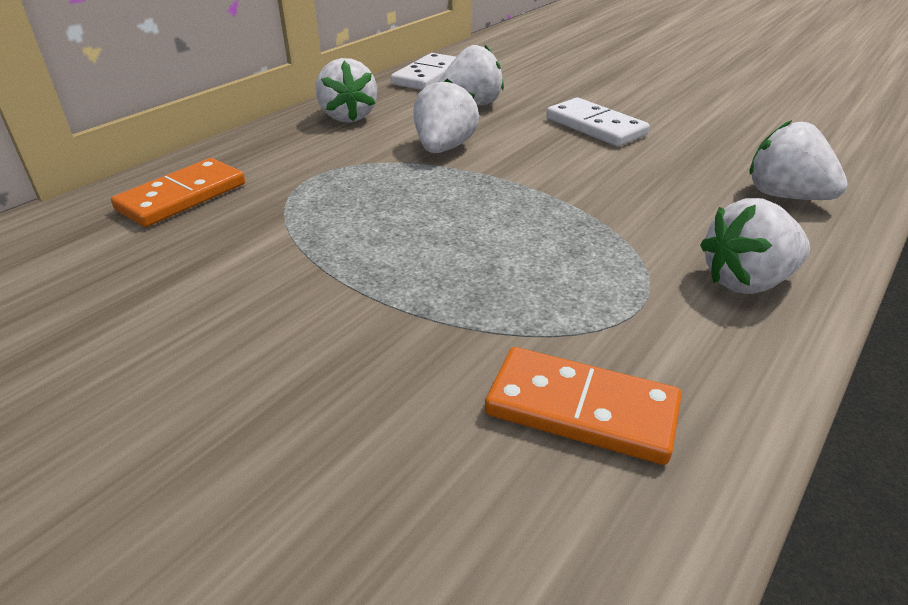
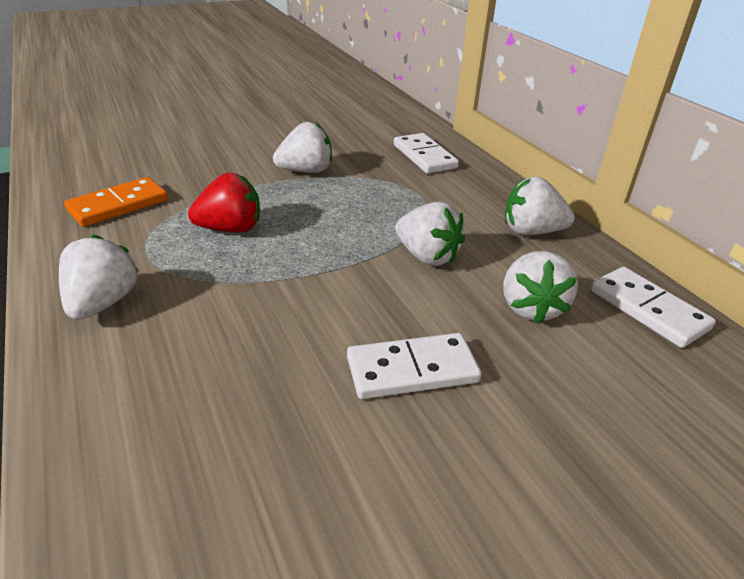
camera: 115 degrees right, 0 degrees up
orange domino [111,158,245,227] -> white domino [394,133,459,174]
white strawberry [750,120,848,200] -> white strawberry moved to [273,122,332,173]
none -> red strawberry [188,173,260,233]

